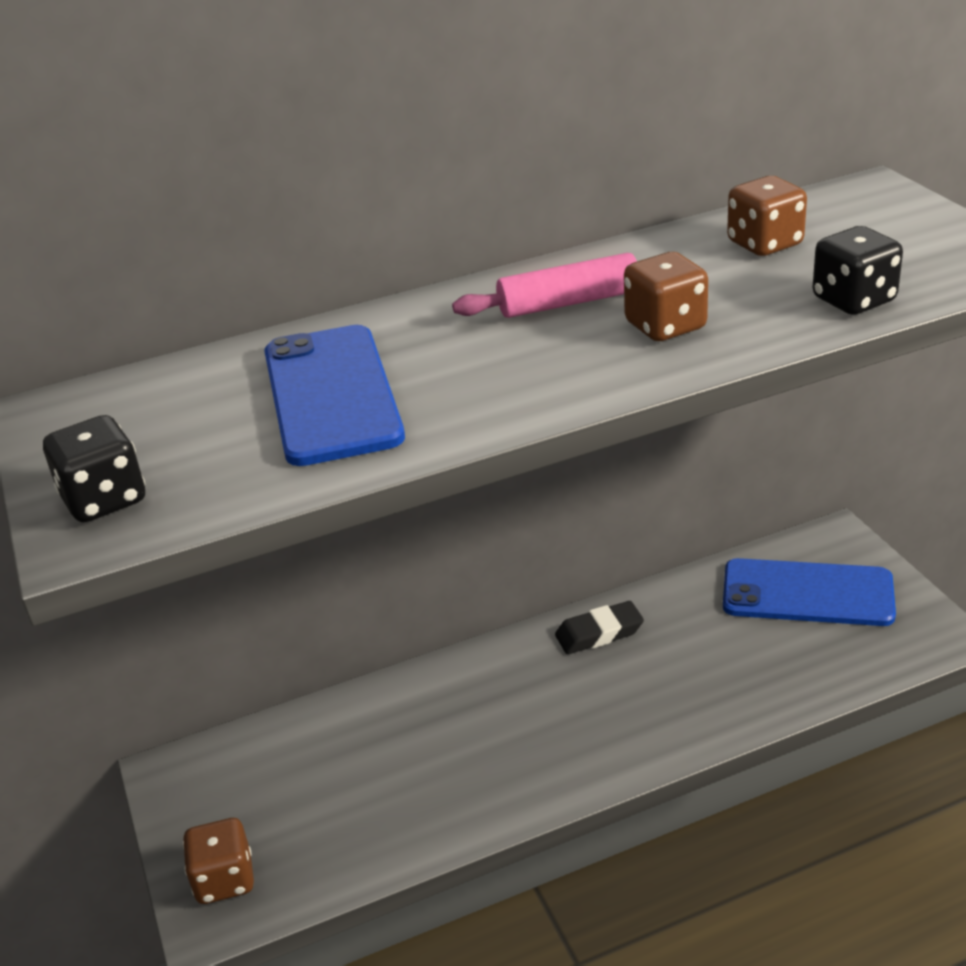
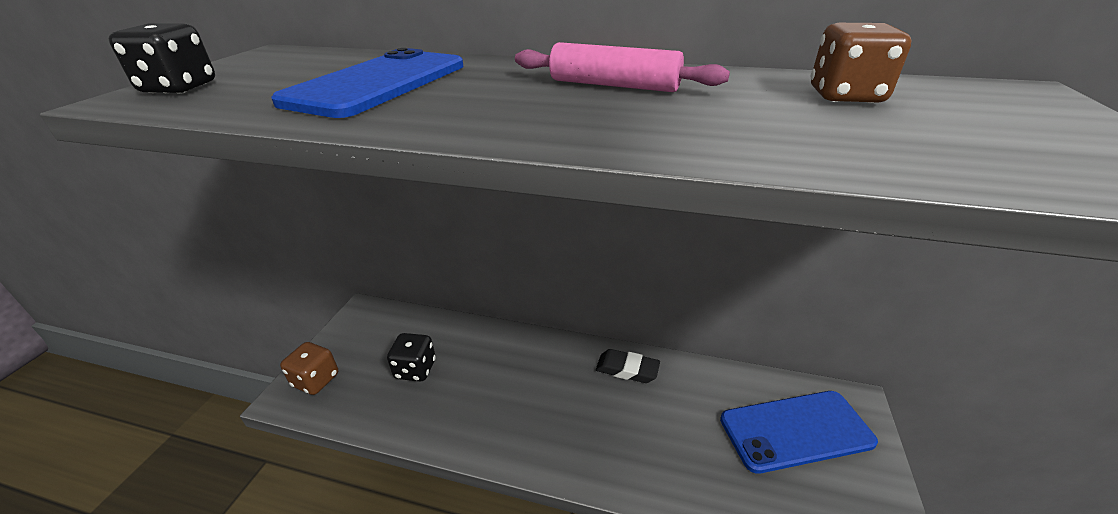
camera: 35 degrees right, 0 degrees up
brown dice [624,252,708,341] -> none
blue phone [723,558,896,626] -> blue phone turned 60 degrees counterclockwise [720,391,878,474]
black dice [813,226,903,315] -> black dice moved to [387,333,436,381]

